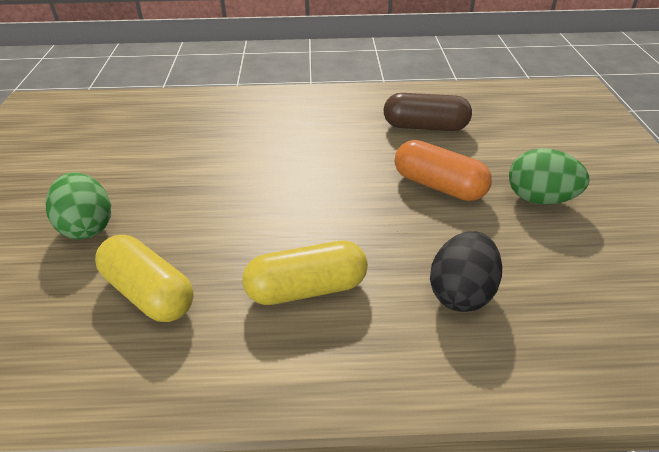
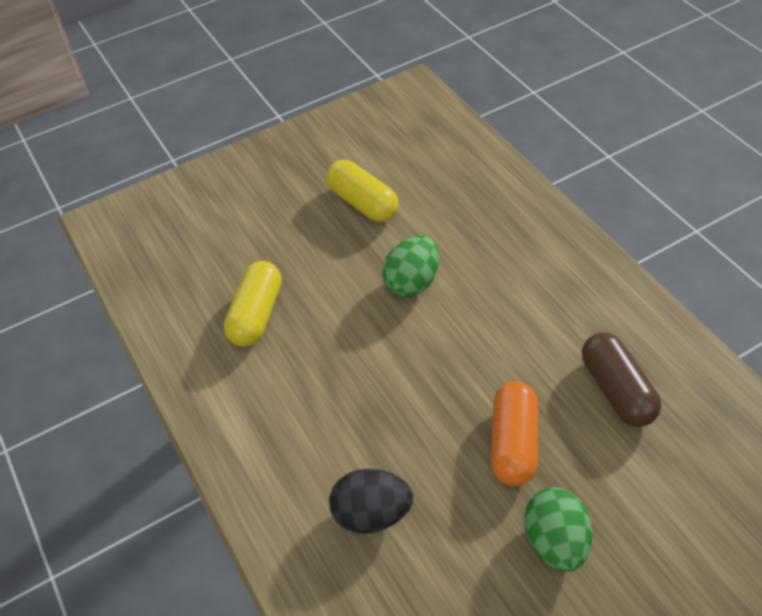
camera: 65 degrees right, 10 degrees up
green egg [46,172,111,239] -> green egg moved to [382,236,439,297]
yellow capsule [243,241,368,305] -> yellow capsule moved to [326,160,399,222]

